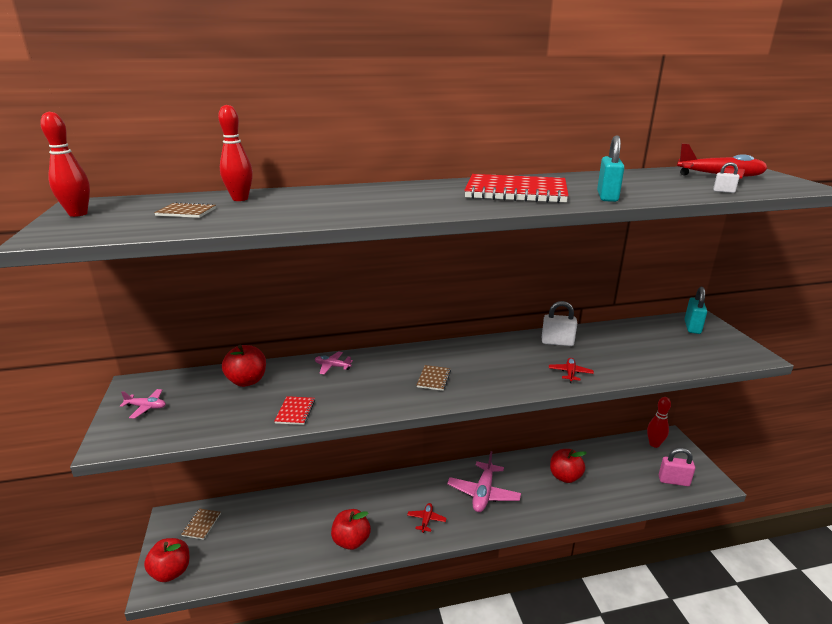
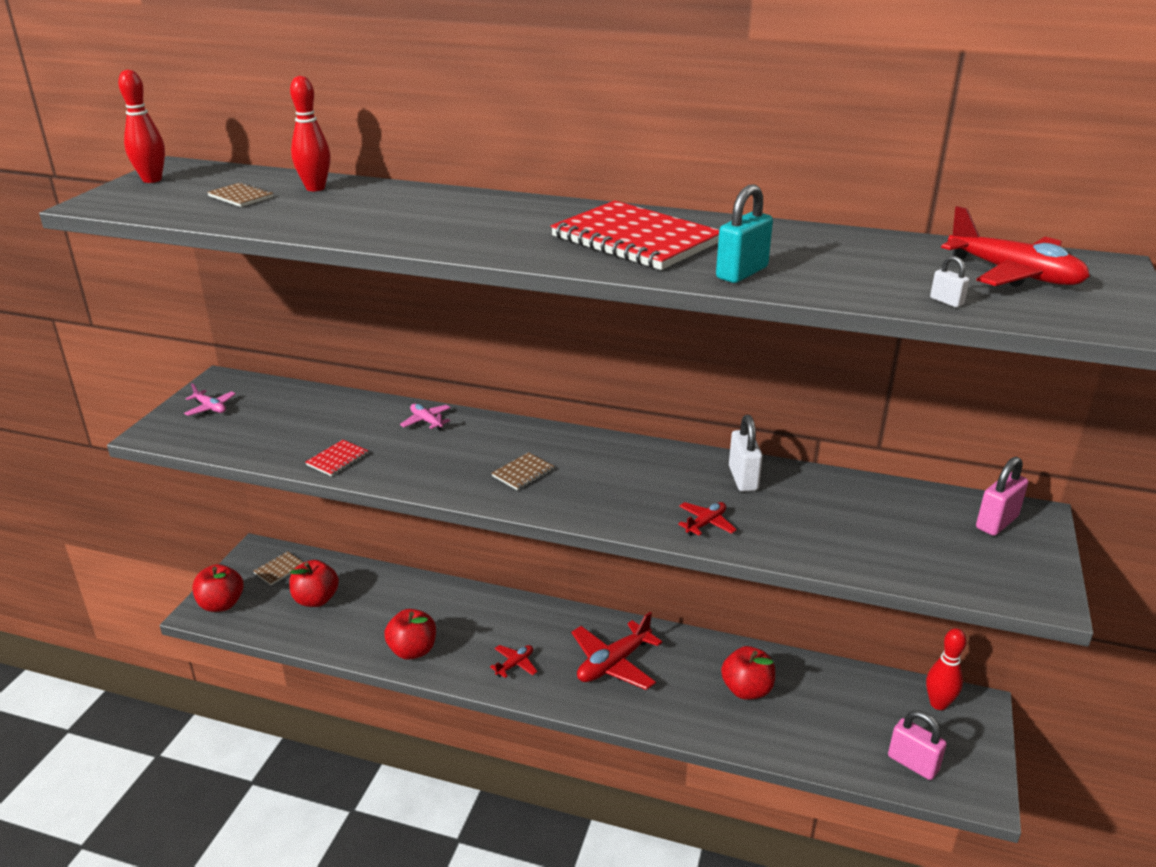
camera: 30 degrees right, 5 degrees up
red apple [222,345,266,387] -> red apple moved to [289,560,339,607]
pink plane [447,451,521,512] -> red plane [572,612,662,690]
white padlock [542,301,577,346] -> white padlock turned 45 degrees clockwise [729,415,763,492]
turquoise padlock [685,287,707,334] -> pink padlock [976,457,1028,536]

